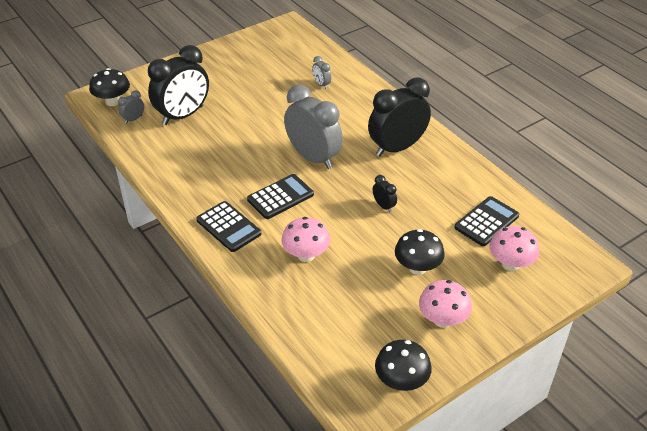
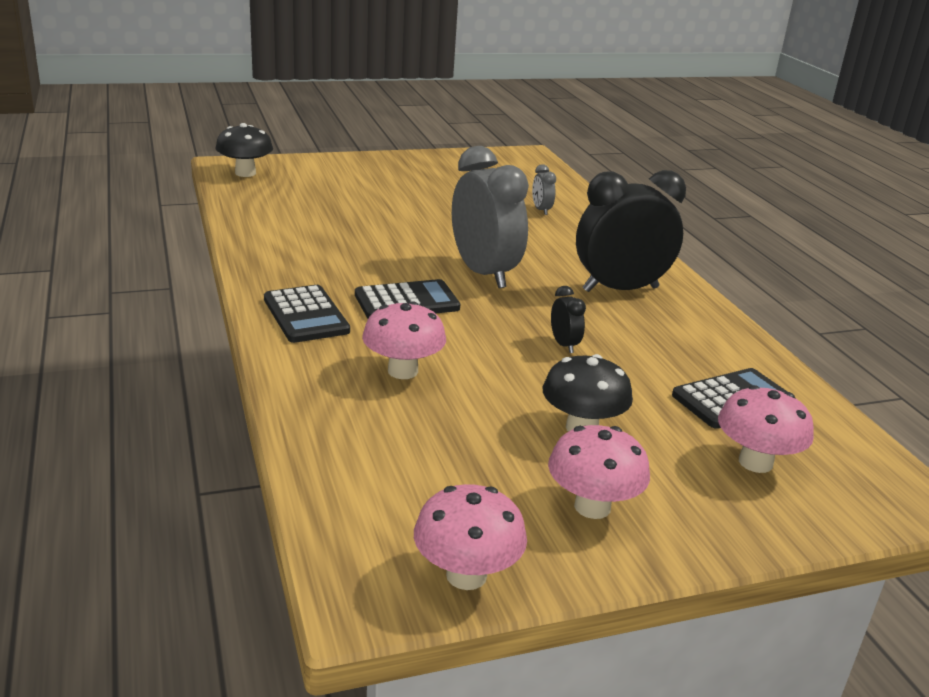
camera: 15 degrees right, 15 degrees down
grey clock [118,90,144,124] -> none
black clock [148,45,209,125] -> none
black mushroom [375,340,432,391] -> pink mushroom [414,484,527,590]

